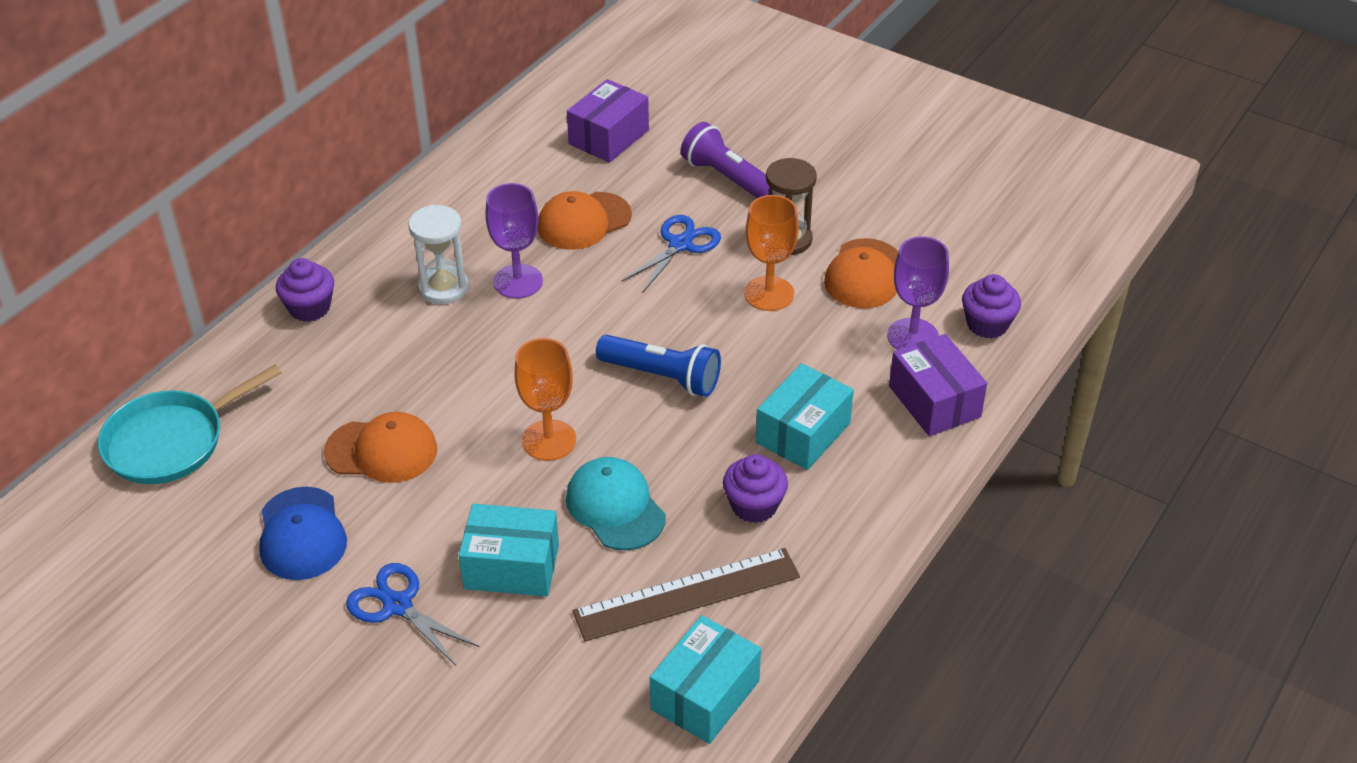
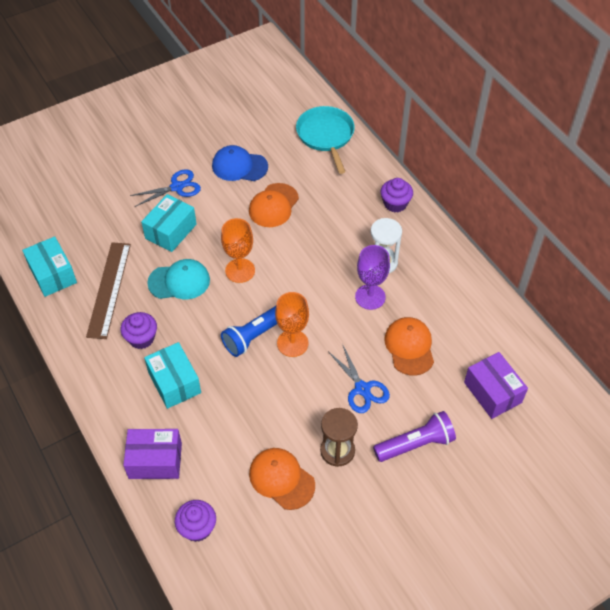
camera: 115 degrees right, 10 degrees up
orange goblet [744,195,799,311] -> orange goblet moved to [275,292,309,357]
purple goblet [887,236,949,350] -> none

